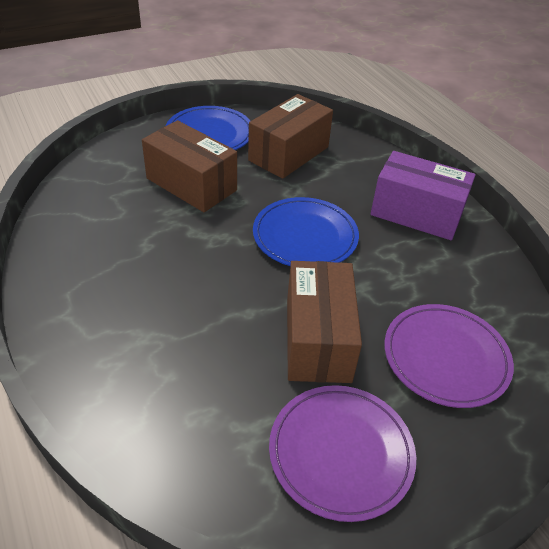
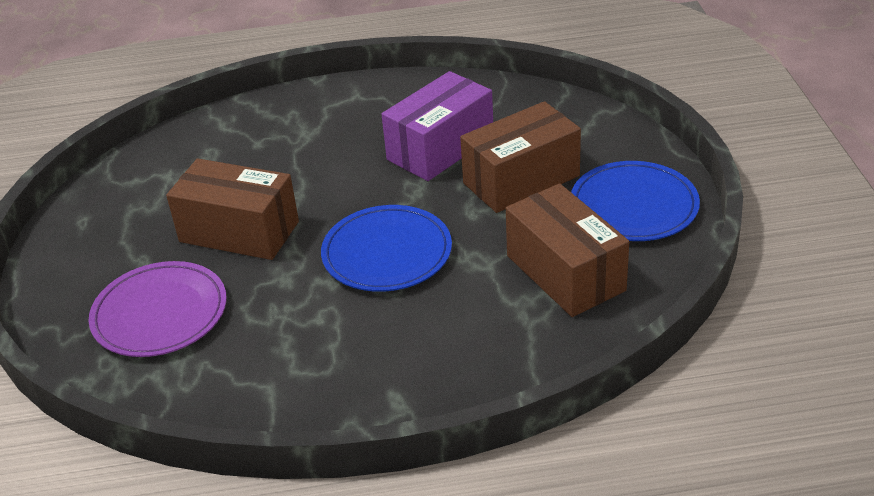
camera: 115 degrees right, 5 degrees down
purple plate [269,385,416,522] -> none
purple box [370,151,476,240] -> purple box moved to [382,71,493,181]

